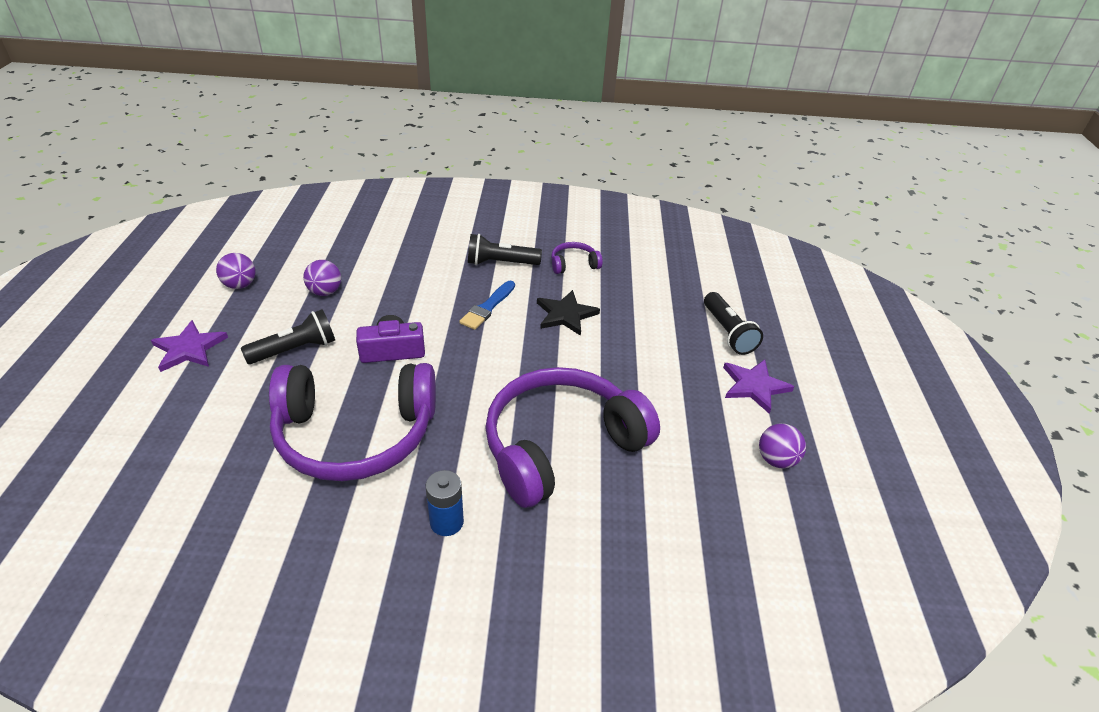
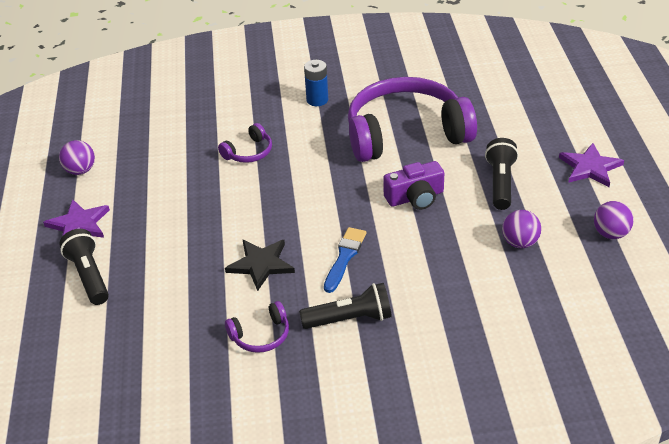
camera: 175 degrees right, 0 degrees up
black flashlight [241,309,335,364] -> black flashlight turned 135 degrees clockwise [485,138,519,210]
purple headphones [485,367,660,508] -> purple headphones [218,123,272,163], size x0.41

